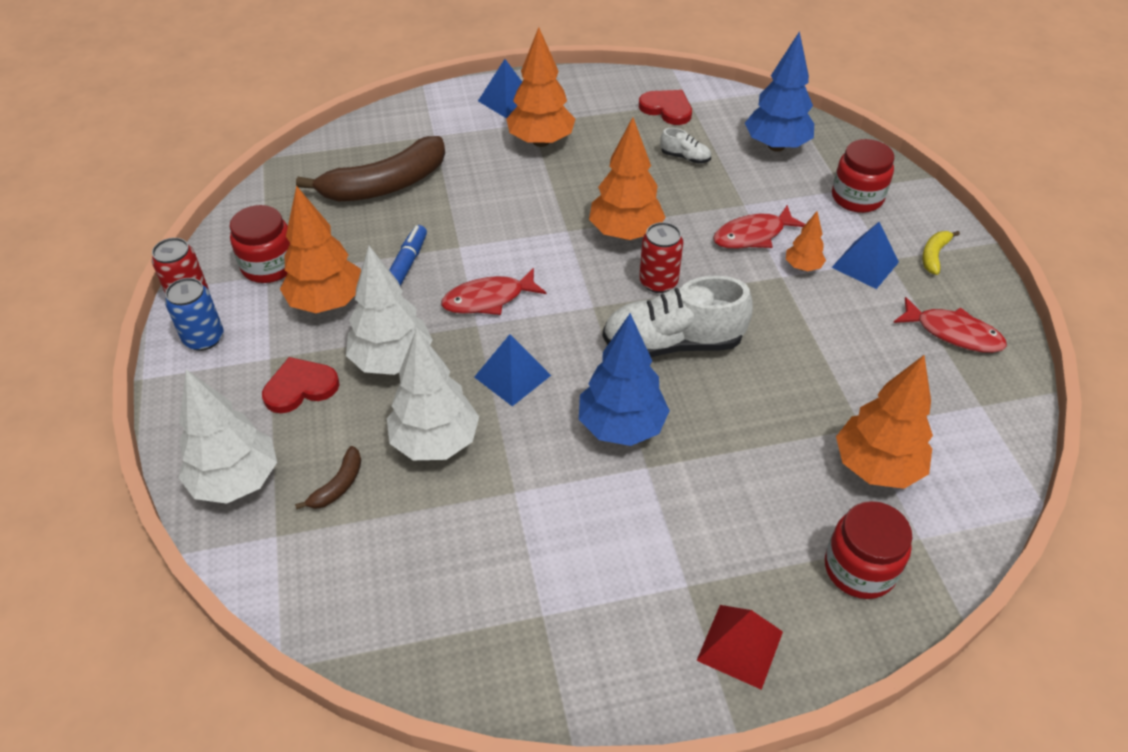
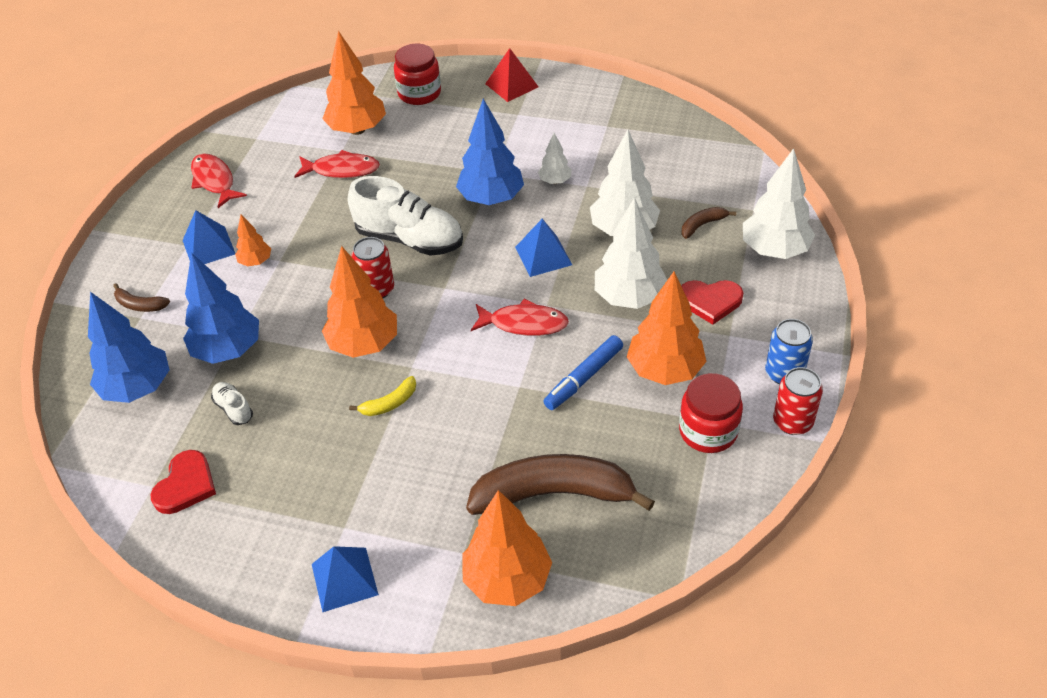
camera: 150 degrees left, 0 degrees up
orange tree [506,27,575,147] -> orange tree moved to [463,490,552,606]
red heart [639,90,692,125] -> red heart turned 135 degrees counterclockwise [150,450,216,514]
red fish [713,205,805,249] -> red fish moved to [294,150,380,178]
red jar [832,139,894,213] -> brown banana [113,284,170,312]
yellow banana [922,231,960,275] -> yellow banana moved to [349,376,416,416]
none -> blue tree [183,252,259,364]
none -> white tree [538,133,572,184]

